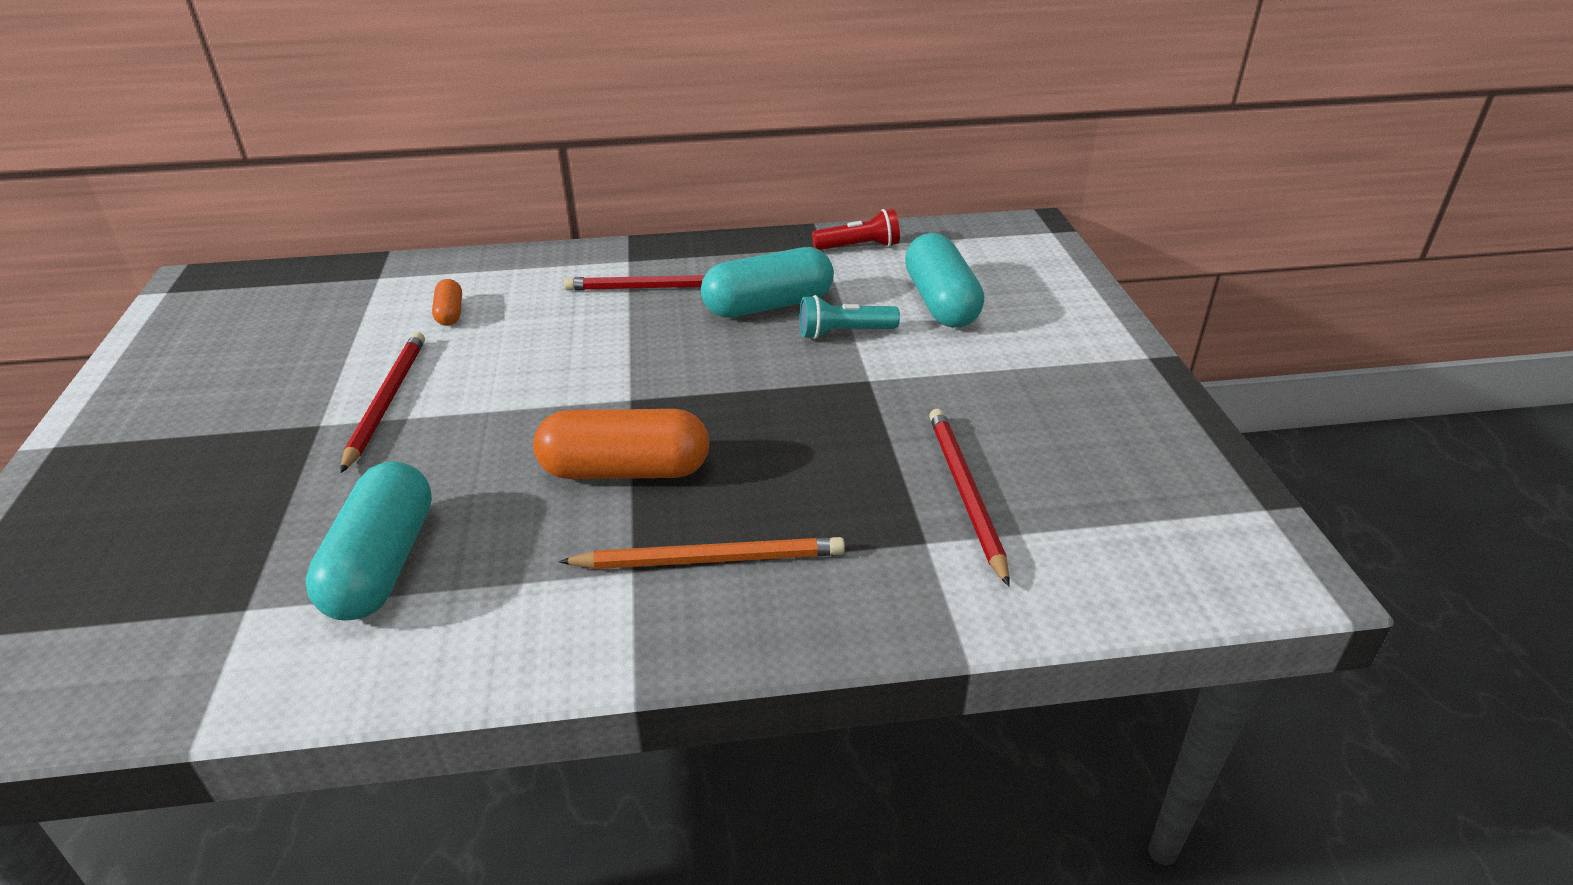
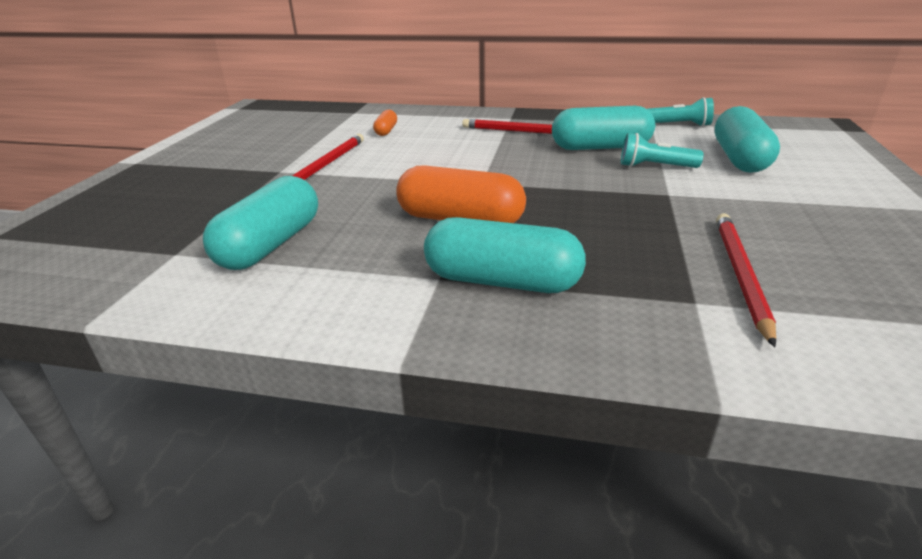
camera: 20 degrees right, 5 degrees down
orange pencil [559,537,845,569] -> turquoise capsule [424,217,586,293]
red flashlight [812,209,900,250] -> turquoise flashlight [648,97,714,127]

